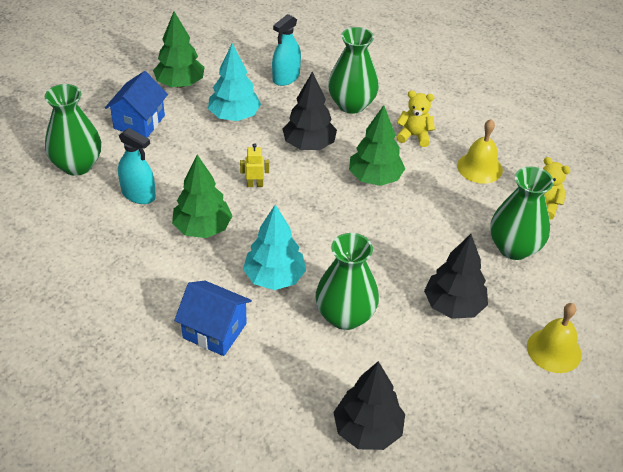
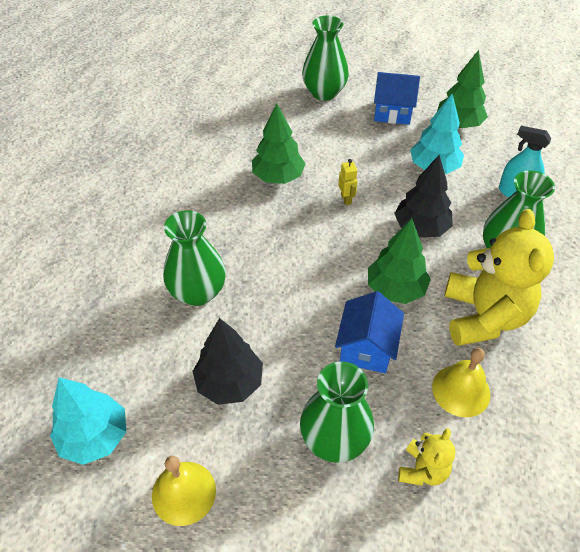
camera: 80 degrees right, 5 degrees up
turquoise spray bottle [118,128,156,204] -> none
blue house [174,281,252,356] -> blue house moved to [335,291,404,373]
turquoise tree [243,204,306,290] -> turquoise tree moved to [50,377,126,465]
black tree [333,361,405,450] -> none
yellow teddy bear [396,90,435,147] -> yellow teddy bear [445,209,554,346], size x2.06

